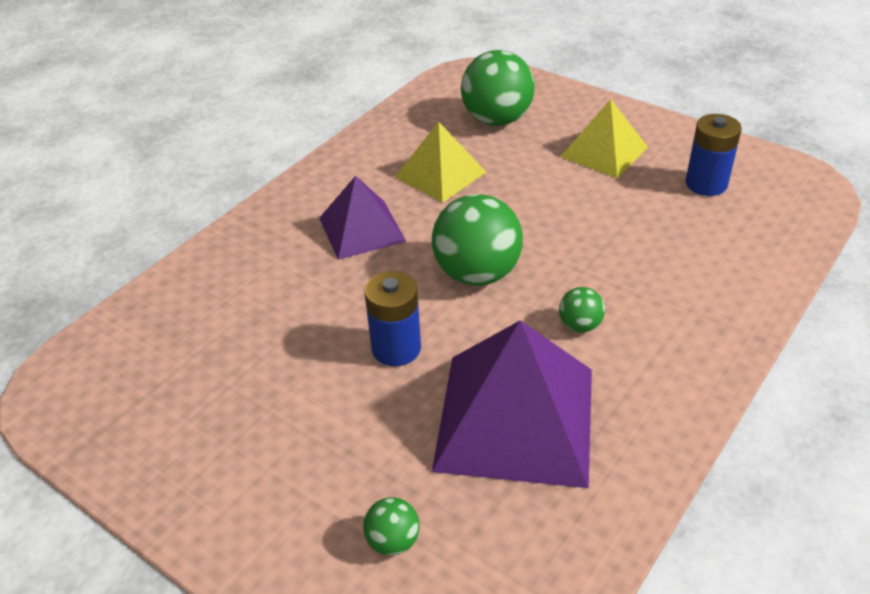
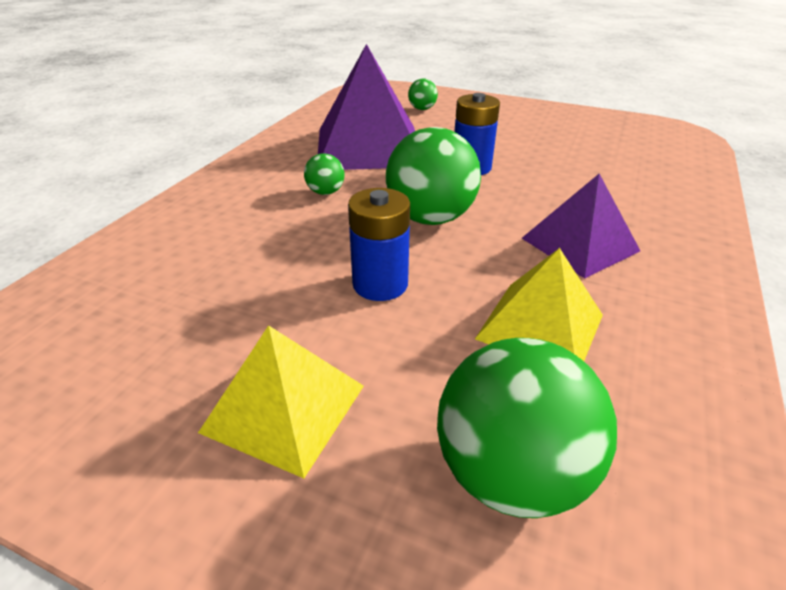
camera: 165 degrees right, 5 degrees down
blue battery [685,114,742,196] -> blue battery moved to [348,188,410,301]

